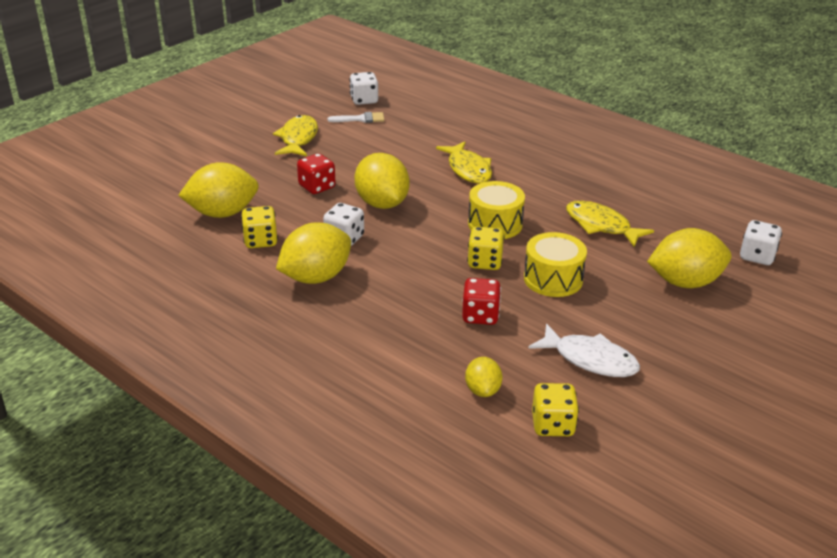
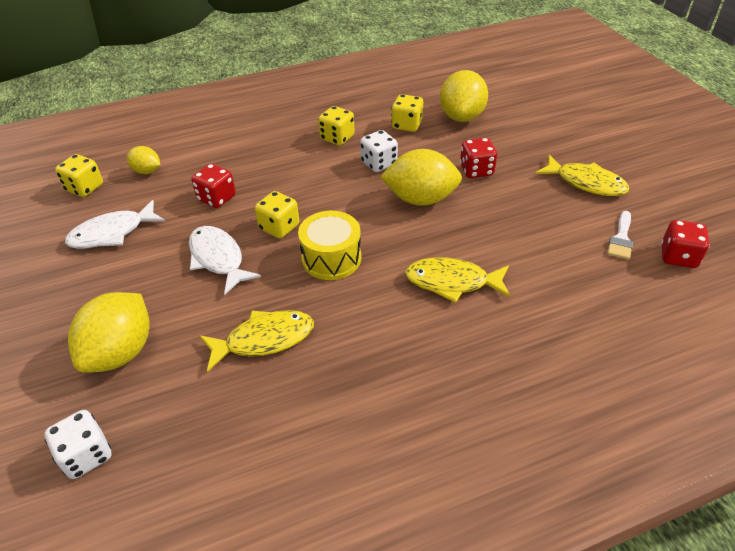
camera: 120 degrees right, 10 degrees up
yellow lemon [276,223,351,284] -> yellow dice [318,106,355,146]
white dice [349,72,378,105] -> red dice [661,220,710,268]
yellow drum [524,232,587,297] -> white fish [189,226,261,294]

